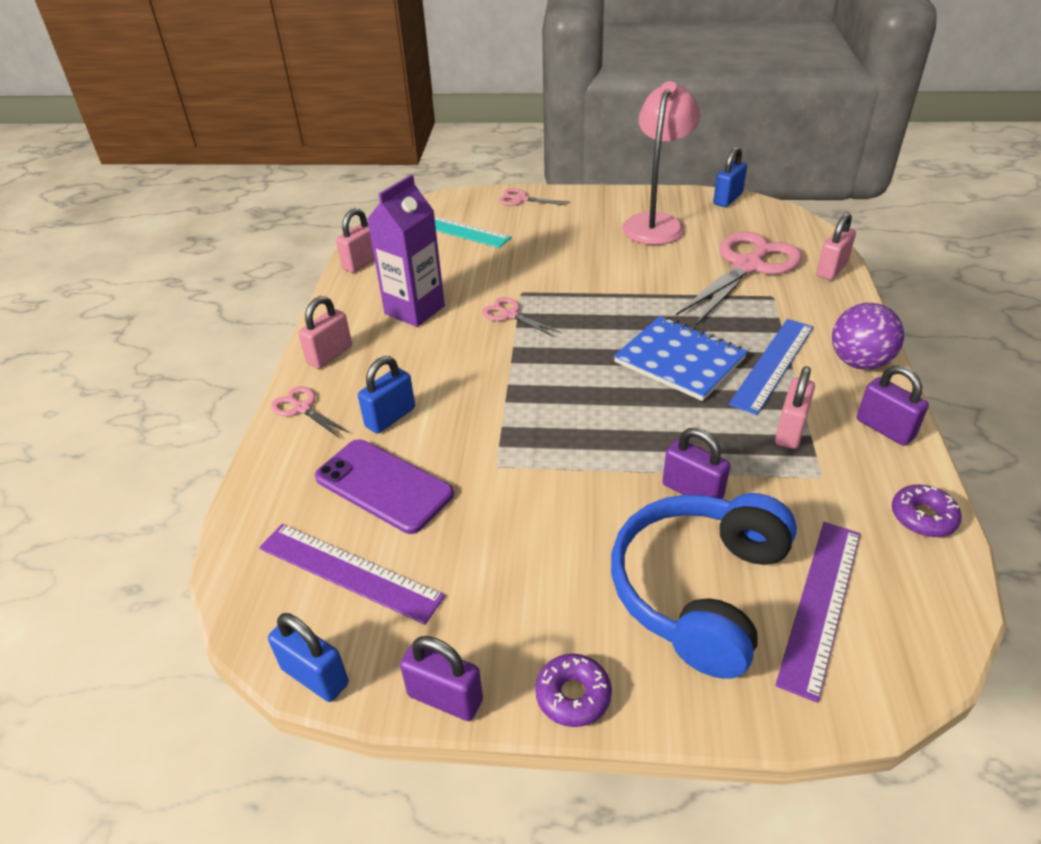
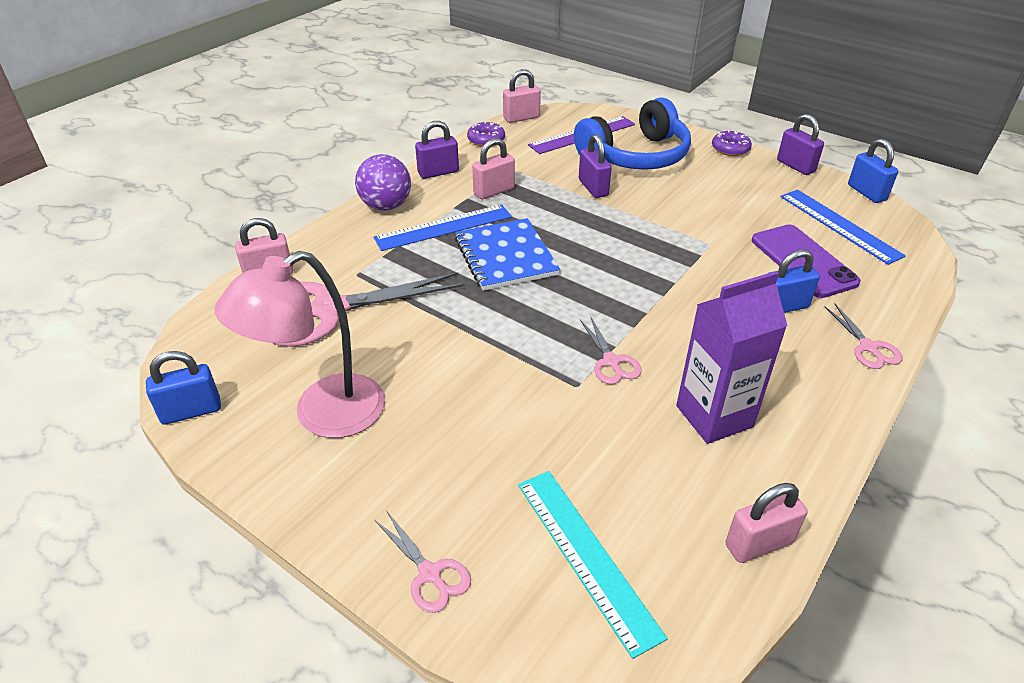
camera: 150 degrees left, 0 degrees up
purple ruler [259,524,445,625] -> blue ruler [781,190,906,265]
pink padlock [298,296,352,369] -> pink padlock moved to [503,69,541,123]
purple padlock [857,365,929,446] -> purple padlock turned 75 degrees clockwise [415,121,459,179]

